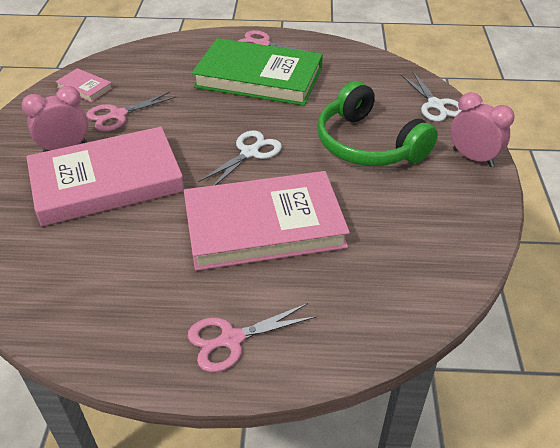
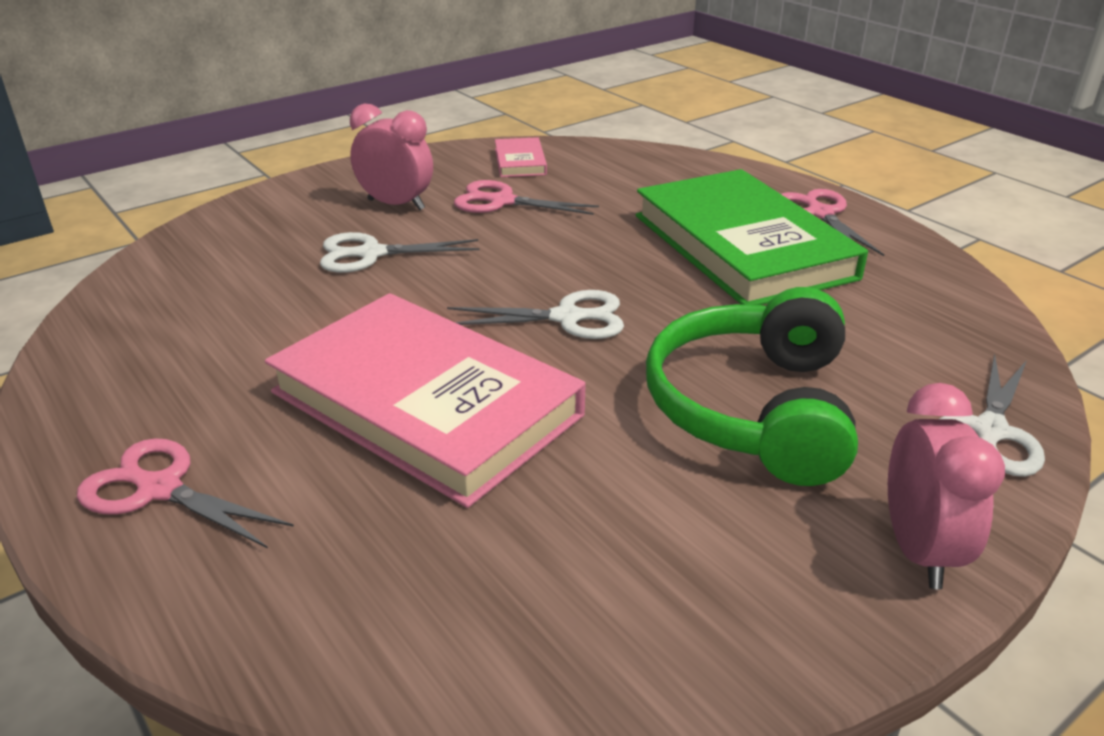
camera: 50 degrees right, 10 degrees down
pink book [26,127,184,226] -> white scissors [320,232,480,273]

